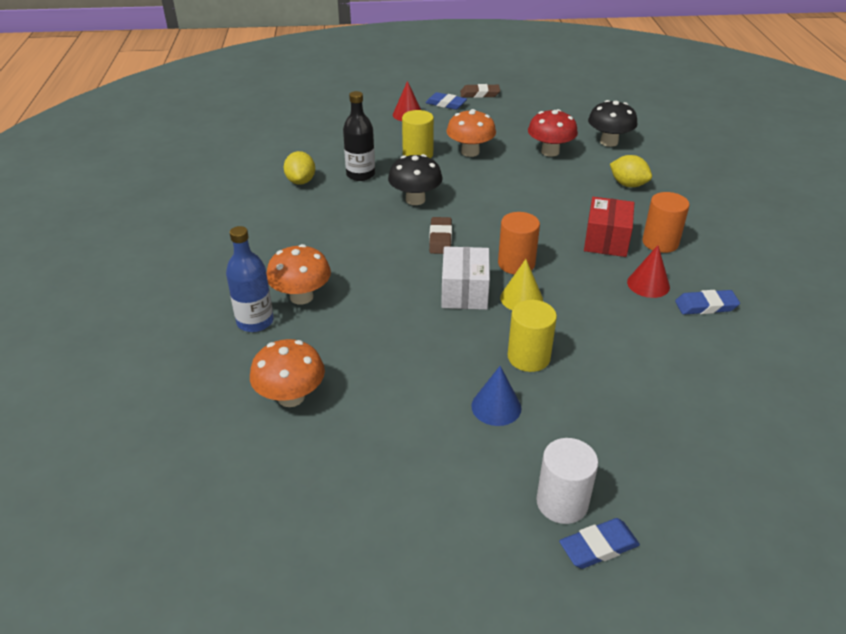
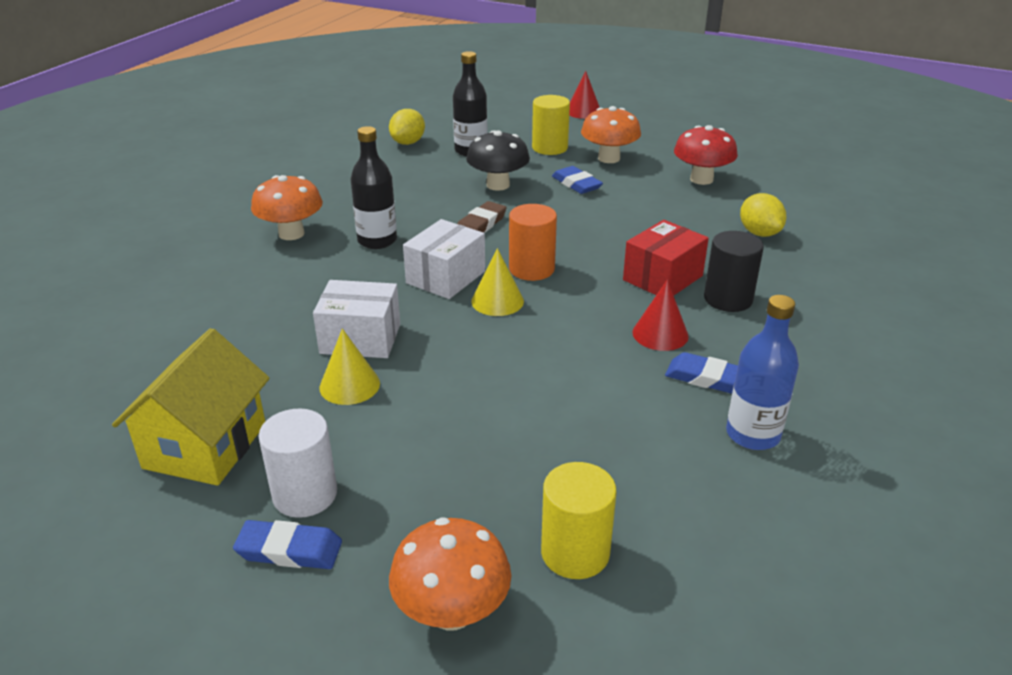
camera: 30 degrees right, 5 degrees down
blue bottle [226,226,274,332] -> blue bottle moved to [726,295,799,450]
orange mushroom [250,339,325,407] -> orange mushroom moved to [389,517,511,631]
blue eraser [425,92,467,110] -> blue eraser moved to [552,166,603,194]
brown eraser [460,84,500,98] -> none
blue cone [471,366,521,426] -> yellow cone [319,328,380,405]
yellow cylinder [508,300,557,372] -> yellow cylinder moved to [541,462,617,579]
black mushroom [588,100,638,147] -> none
orange cylinder [642,192,689,253] -> black cylinder [704,231,764,312]
none -> yellow house [112,328,270,486]
none -> white box [313,280,400,358]
none -> black bottle [351,126,397,249]

